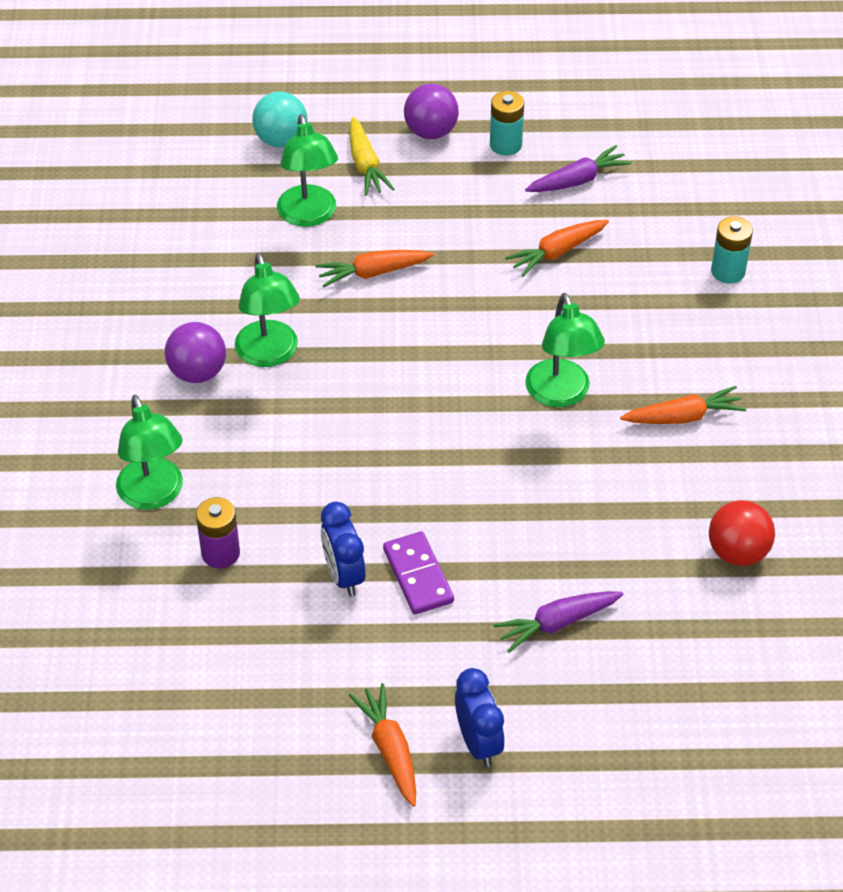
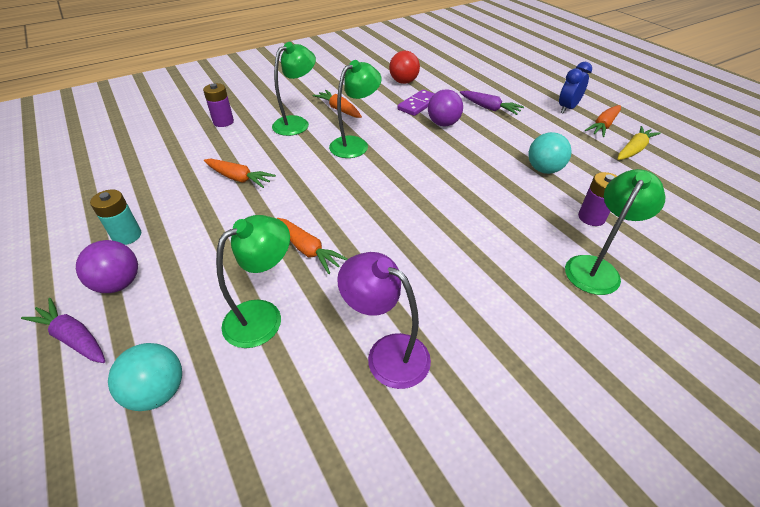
camera: 120 degrees left, 5 degrees down
purple ball [165,322,226,383] -> purple ball moved to [428,89,463,126]
green lamp [235,253,300,367] -> green lamp moved to [272,42,316,136]
blue clock [321,502,366,596] -> turquoise ball [528,132,572,174]
yellow carrot [350,117,394,196] -> yellow carrot moved to [618,126,661,160]
purple domino [383,531,454,614] -> purple domino moved to [397,89,435,116]
purple carrot [525,145,632,192] -> purple carrot moved to [21,298,105,363]
turquoise battery [711,216,753,283] -> purple battery [203,83,234,127]
none -> purple lamp [337,252,431,389]

